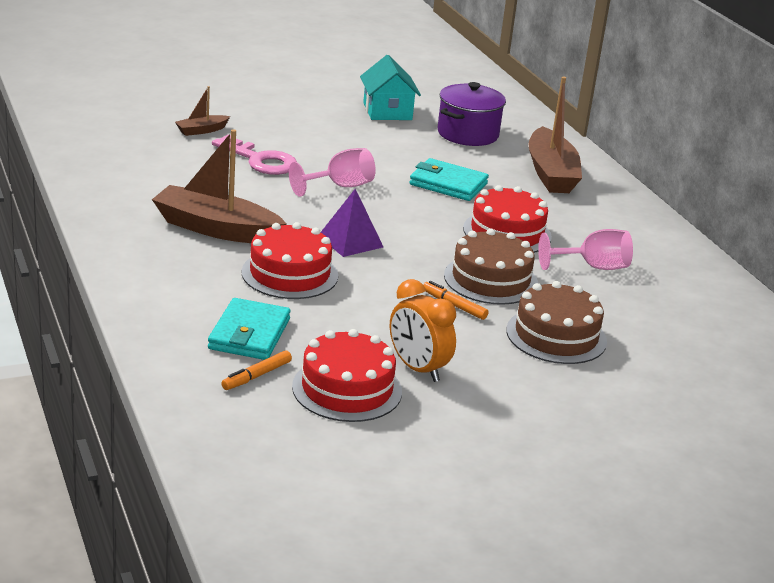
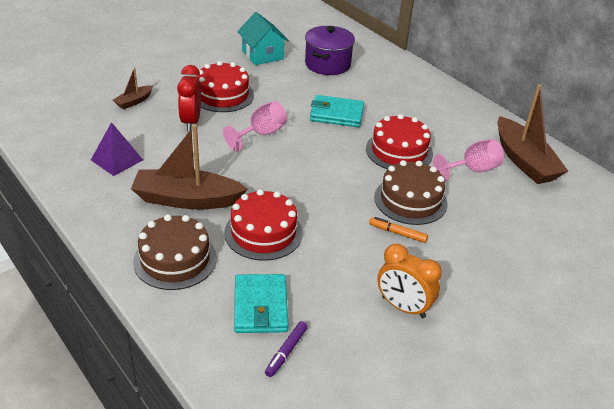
camera: 15 degrees left, 10 degrees up
pink key [212,135,297,175] -> red clock [177,65,201,131]
orange marker [221,350,292,390] -> purple marker [265,321,308,377]
red cake [292,329,402,422] -> red cake moved to [196,61,254,112]
purple pyramid [321,189,383,257] -> purple pyramid moved to [91,122,143,176]
brown cake [506,281,607,364] -> brown cake moved to [133,214,217,290]
brown boat [528,77,582,193] -> brown boat moved to [497,84,568,184]

